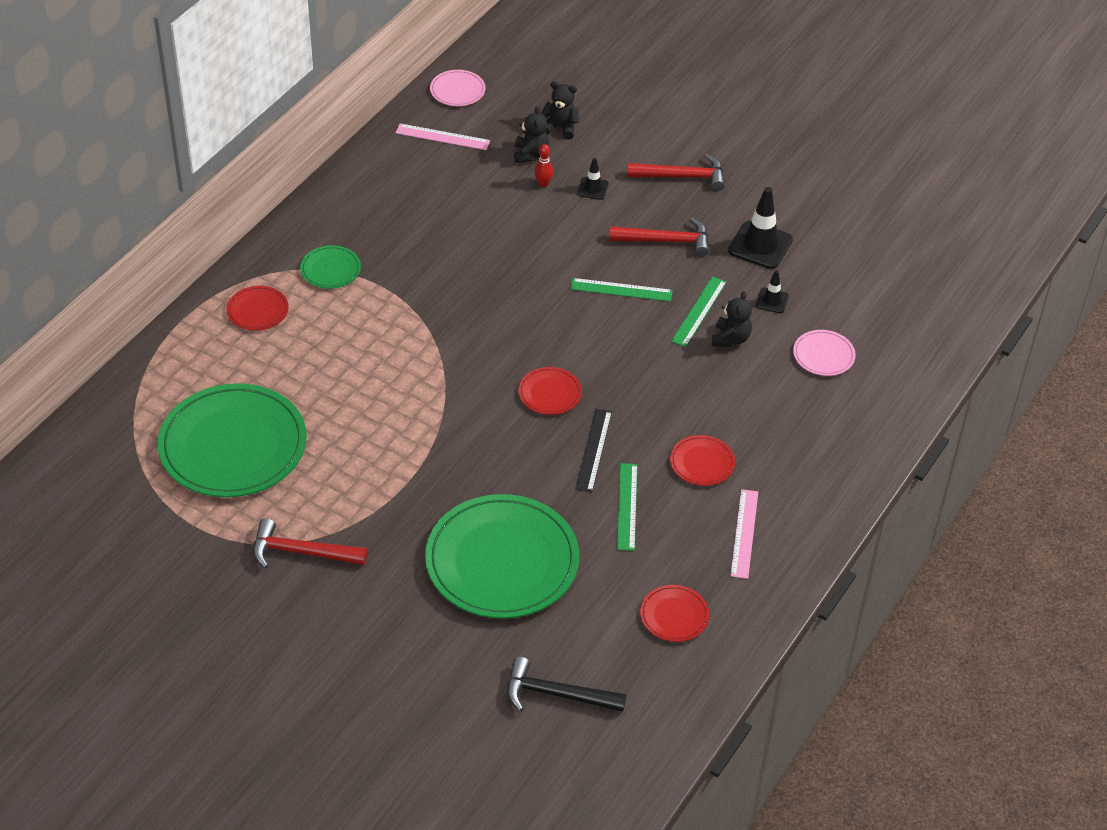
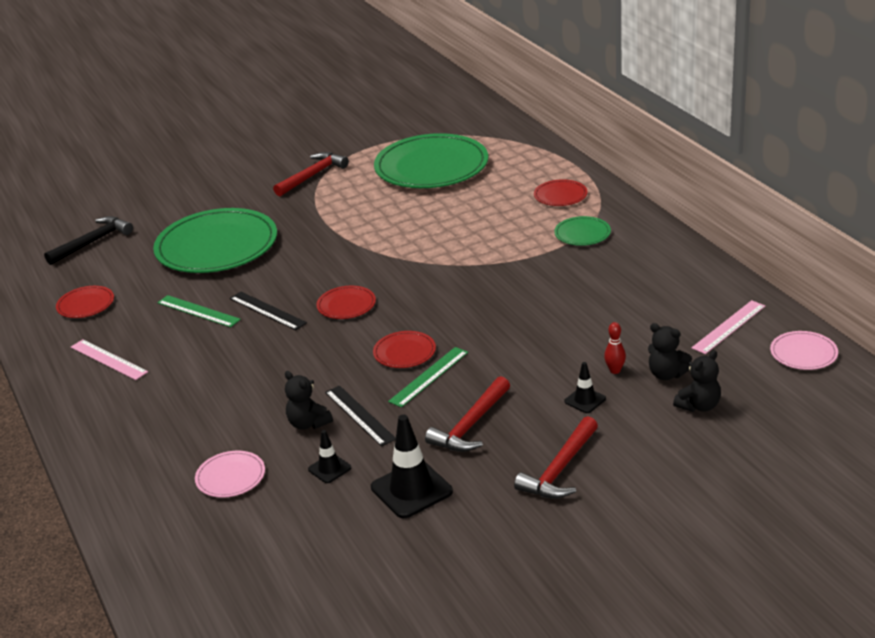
camera: 125 degrees right, 15 degrees down
red plate [670,435,735,486] -> red plate moved to [373,331,436,368]
green ruler [671,276,726,347] -> black ruler [325,385,396,447]

